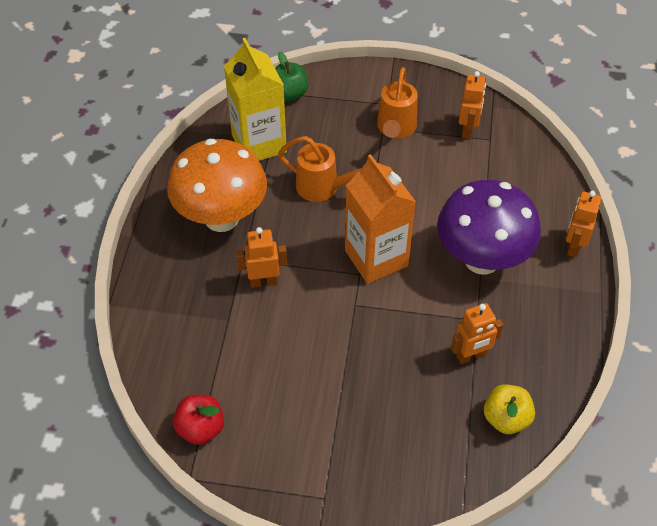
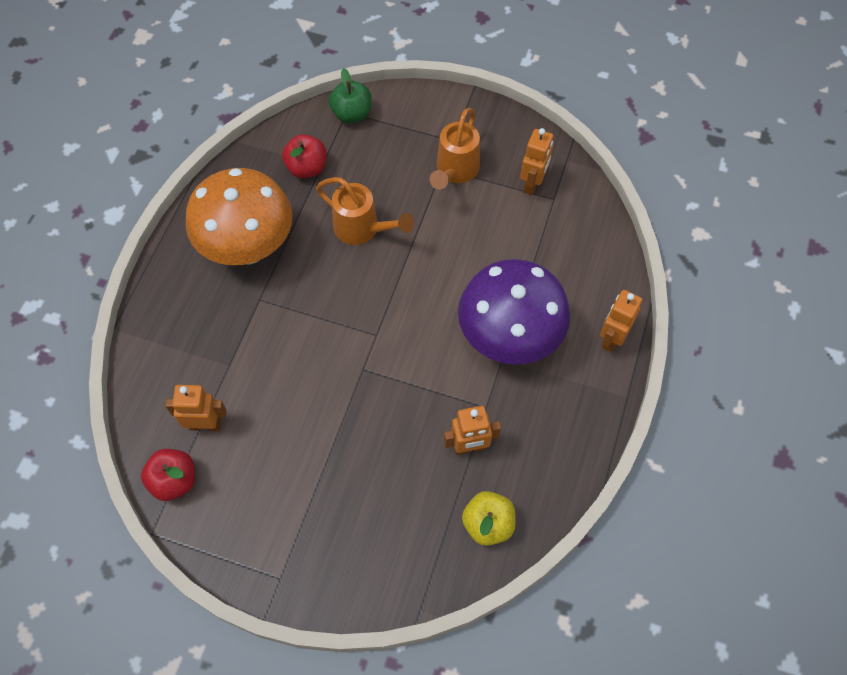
camera: 10 degrees right, 10 degrees up
yellow carton [224,38,287,161] -> red apple [282,134,327,178]
orange robot [236,227,287,288] -> orange robot moved to [165,385,227,431]
orange carton [345,154,416,284] -> none

